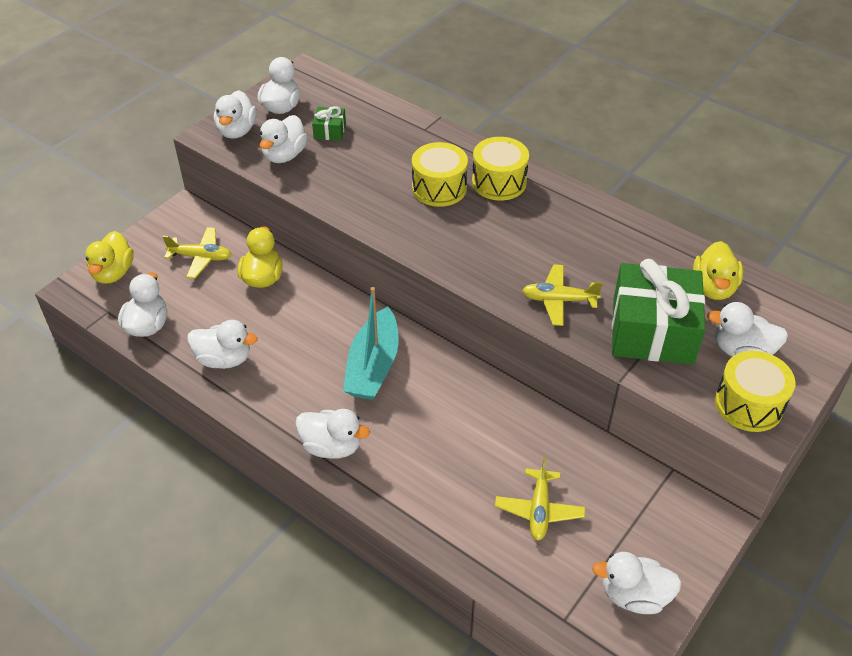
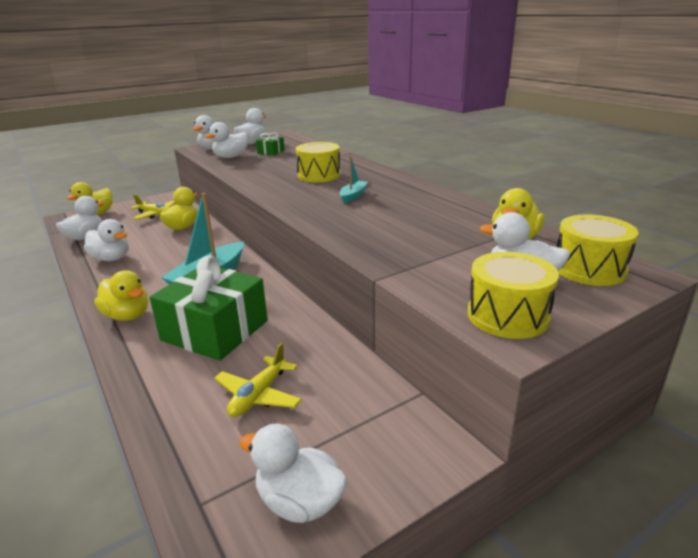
camera: 20 degrees right, 20 degrees down
white duck [295,409,370,459] -> yellow duck [94,270,148,321]
yellow drum [472,137,529,201] -> yellow drum moved to [557,214,639,286]
yellow plane [522,264,603,326] -> none
green gift [612,259,706,365] -> green gift moved to [150,256,268,361]
none -> turquoise boat [340,155,368,203]

